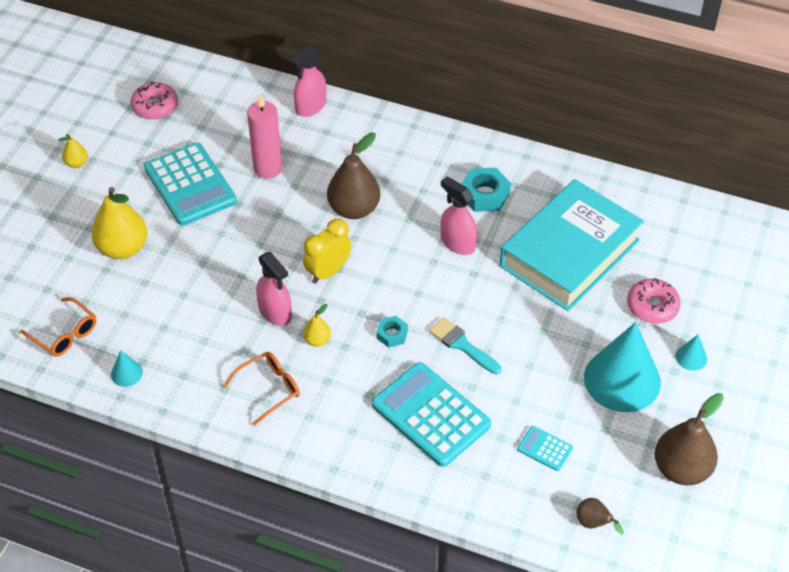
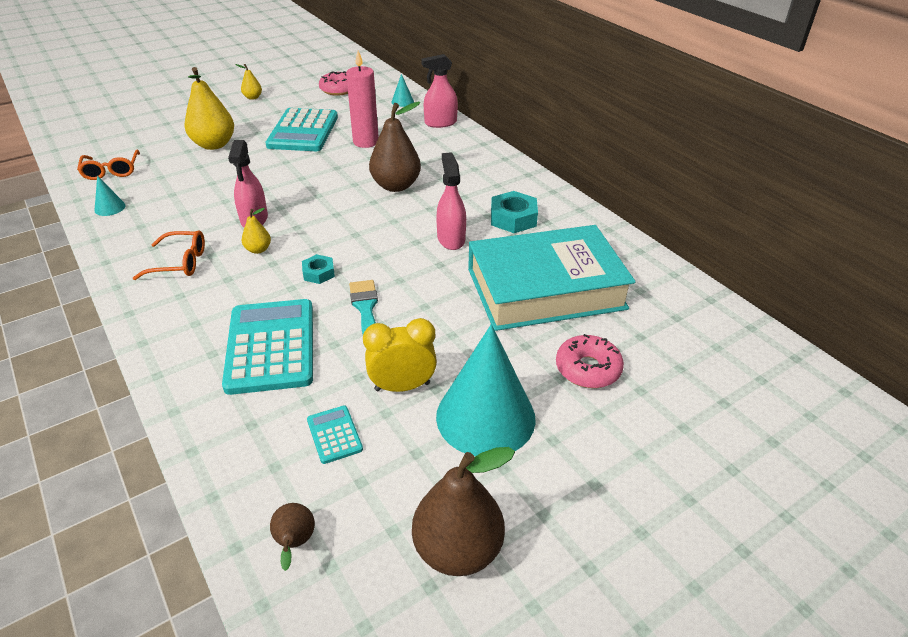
camera: 35 degrees right, 10 degrees down
yellow clock [303,219,351,284] -> yellow clock moved to [363,318,437,392]
turquoise cone [676,335,707,371] -> turquoise cone moved to [391,74,414,107]

